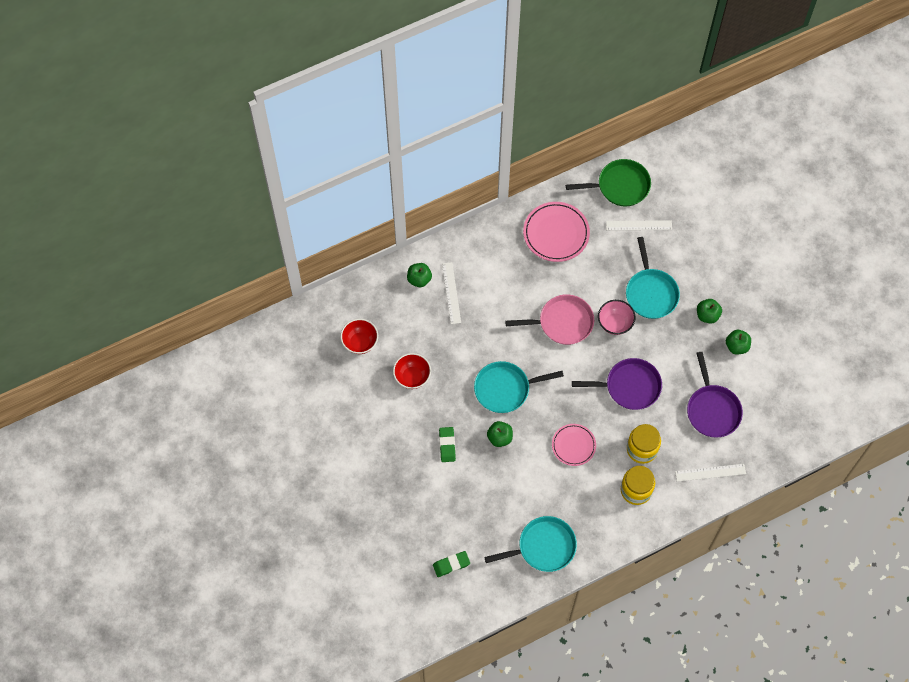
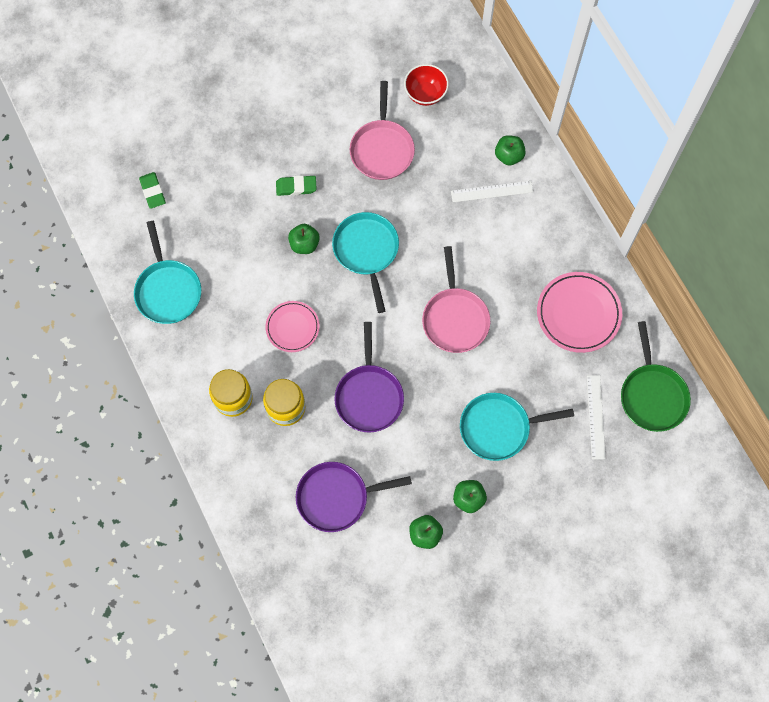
camera: 90 degrees right, 5 degrees up
red bowl [393,353,431,389] -> pink pan [350,81,415,180]
pink bowl [598,300,636,335] -> none
white ruler [675,464,746,482] -> none

